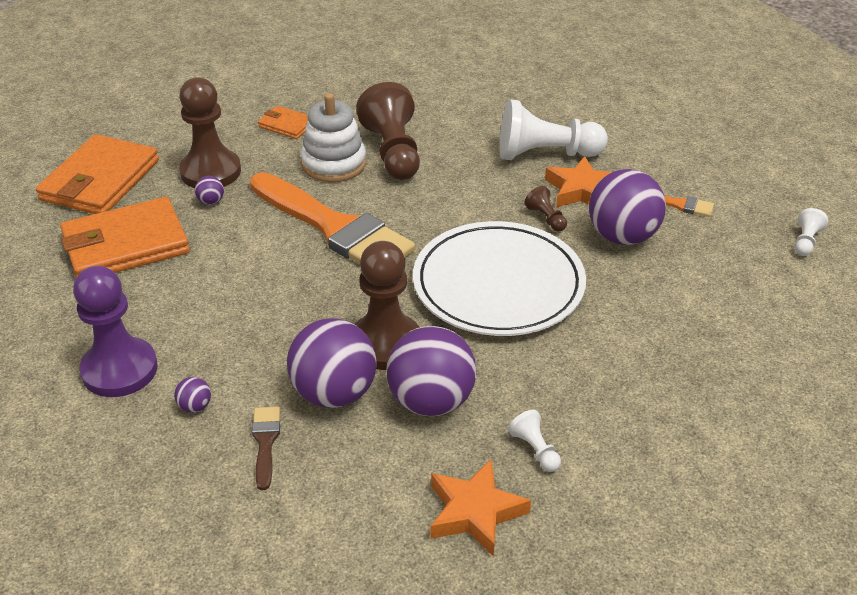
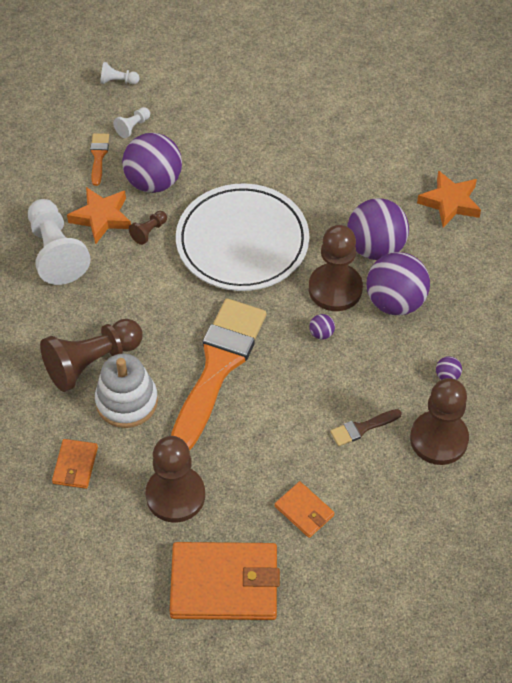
camera: 110 degrees left, 15 degrees up
orange wallet [60,197,190,278] -> orange wallet [275,481,334,538], size x0.49
purple pawn [73,266,158,397] -> brown pawn [410,378,469,465]
purple ball [195,176,224,205] -> purple ball moved to [309,314,335,340]
brown brush [252,407,280,490] -> brown brush moved to [330,409,402,446]
white pawn [508,409,561,472] -> white pawn moved to [113,107,150,138]

